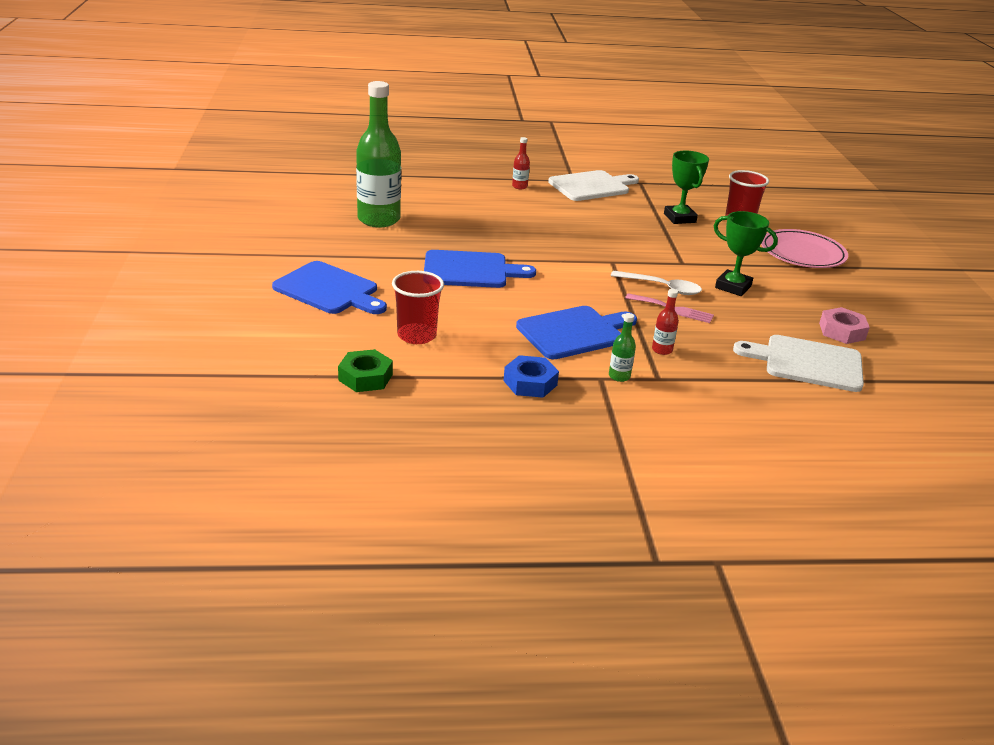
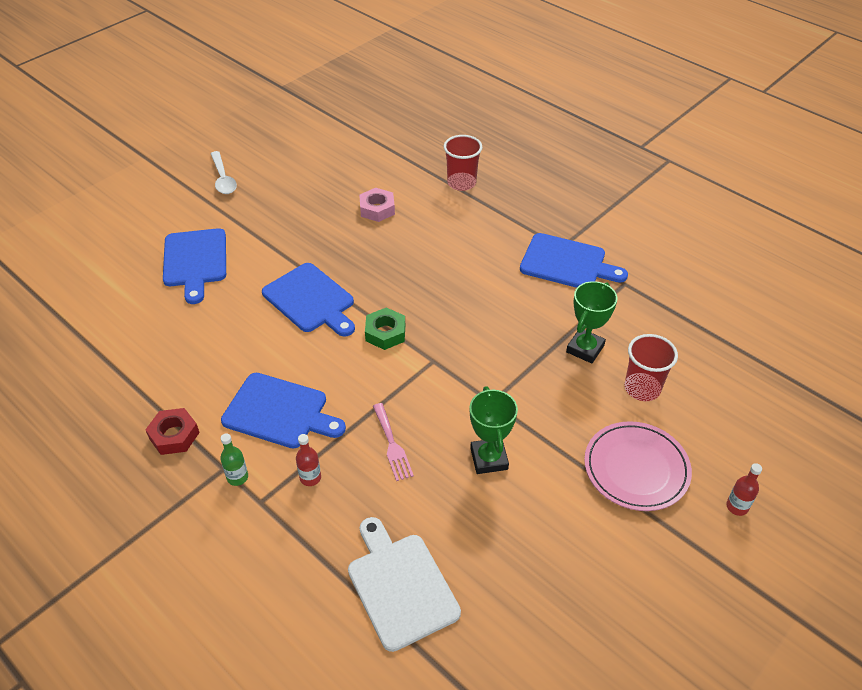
camera: 50 degrees right, 15 degrees up
green nut [338,349,393,392] -> green nut moved to [365,308,405,350]
green bottle [356,81,401,227] -> none
red cup [392,271,444,344] -> red cup moved to [444,135,482,191]
blue nut [504,355,559,398] -> red nut [145,408,200,455]
red bottle [512,137,530,189] -> red bottle moved to [726,463,762,516]
white cutting board [548,170,639,201] -> blue cutting board [520,233,628,288]
white spoon [611,271,702,295] -> white spoon moved to [211,151,237,194]
pink nut [819,307,870,344] -> pink nut moved to [359,188,395,222]

